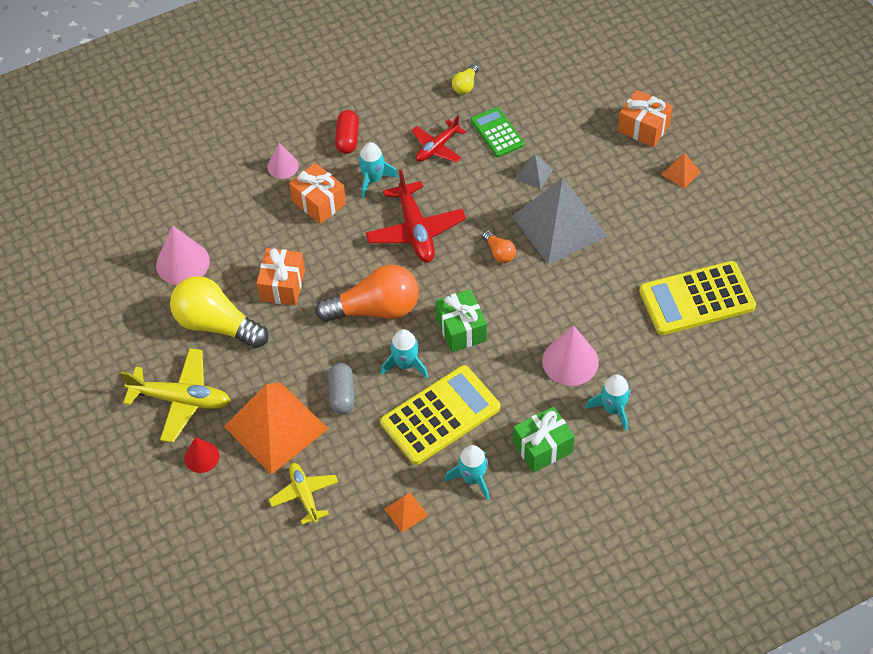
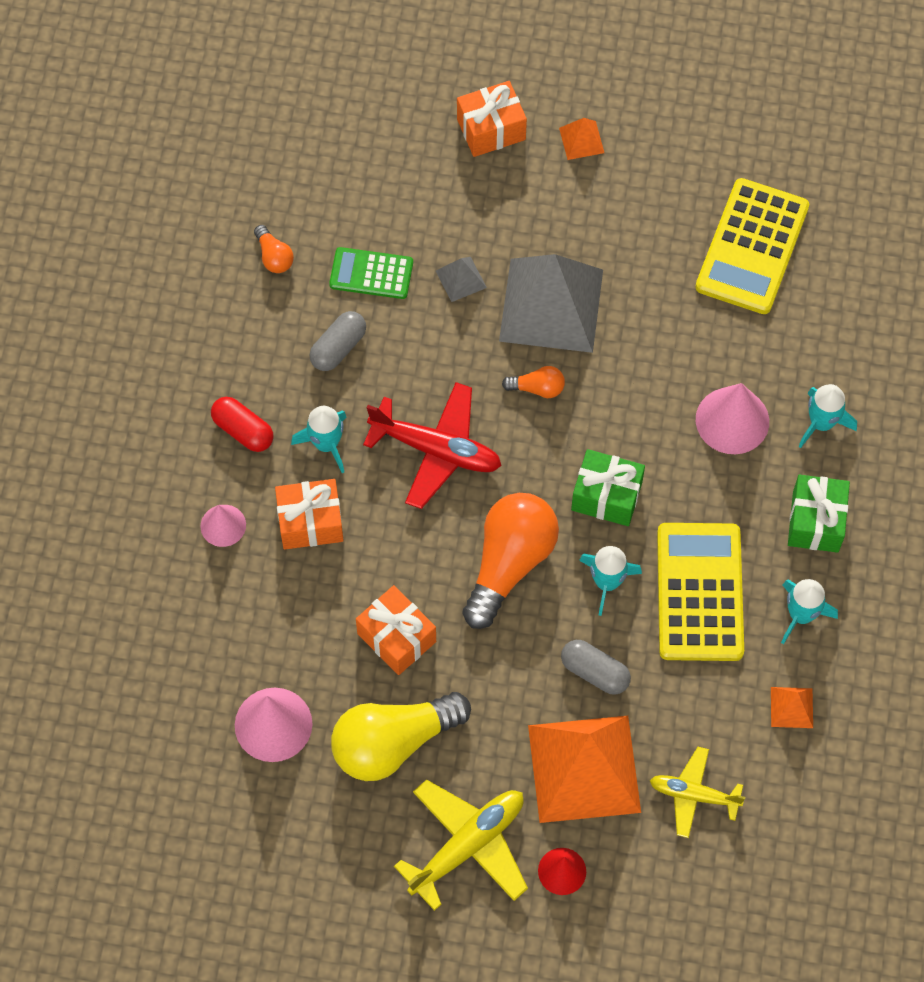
camera: 55 degrees left, 10 degrees up
red plane [411,115,466,163] -> grey capsule [309,311,366,371]
yellow light bulb [452,64,479,94] -> orange light bulb [254,225,294,273]

